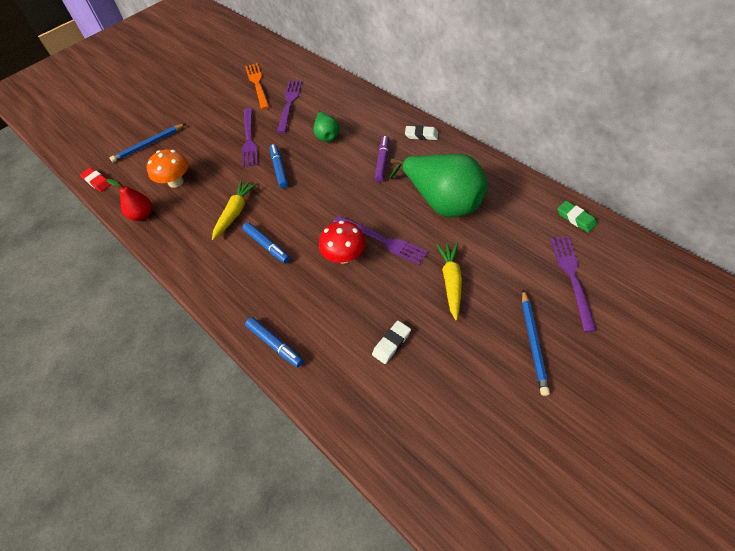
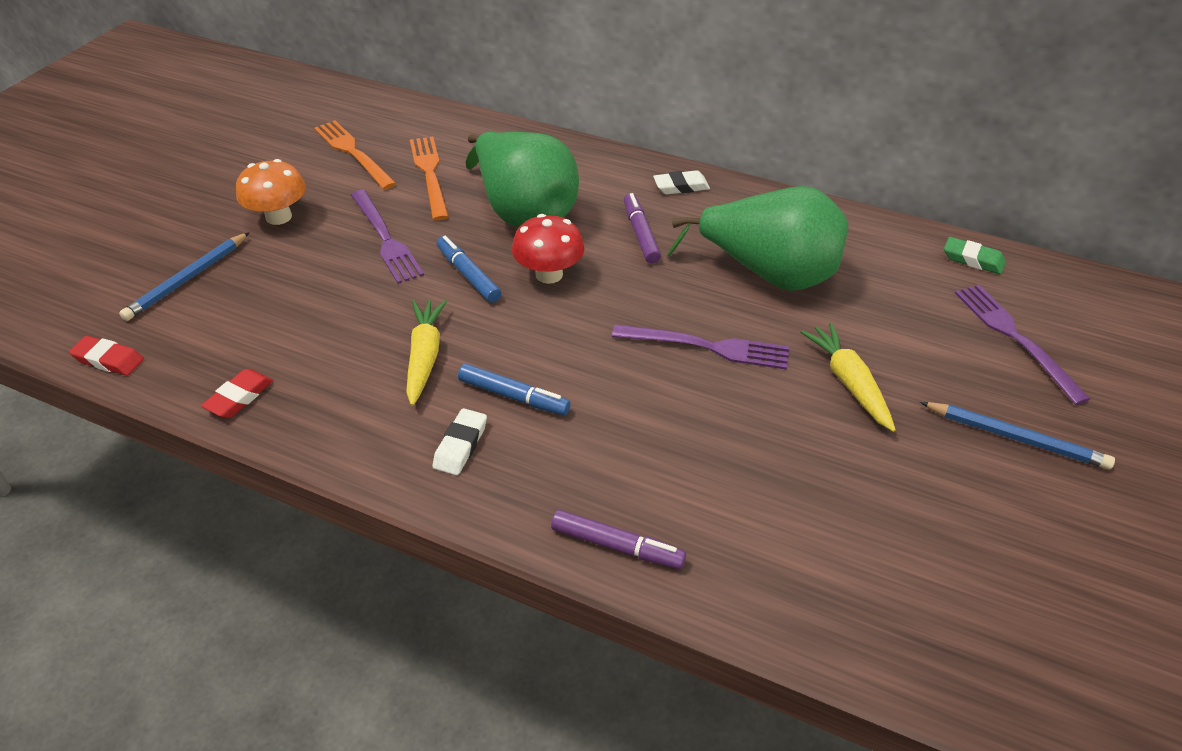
camera: 25 degrees left, 10 degrees down
red pear [107,179,152,221] -> red eraser [201,369,273,418]
orange mushroom [147,149,189,188] -> orange mushroom moved to [236,159,306,225]
blue marker [245,317,304,367] -> purple marker [551,510,686,569]
purple fork [277,81,302,133] -> orange fork [410,136,449,221]
green pear [313,111,339,142] -> green pear [466,132,579,227], size x2.07
red mushroom [319,220,366,264] -> red mushroom moved to [512,214,585,284]
white eraser [372,321,411,364] -> white eraser moved to [432,408,487,475]
blue pencil [522,289,550,396] -> blue pencil turned 45 degrees counterclockwise [920,402,1115,469]

